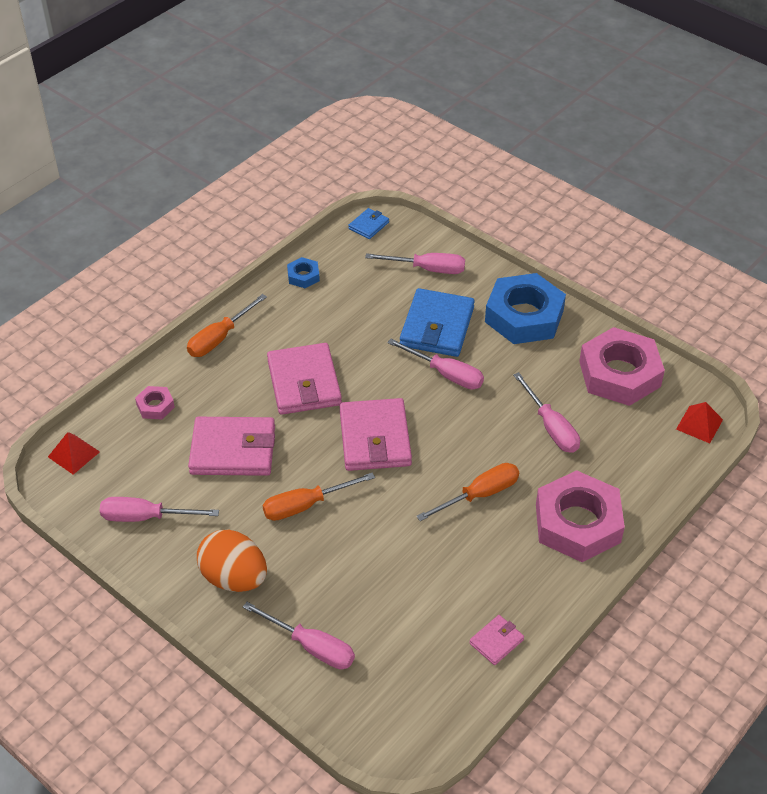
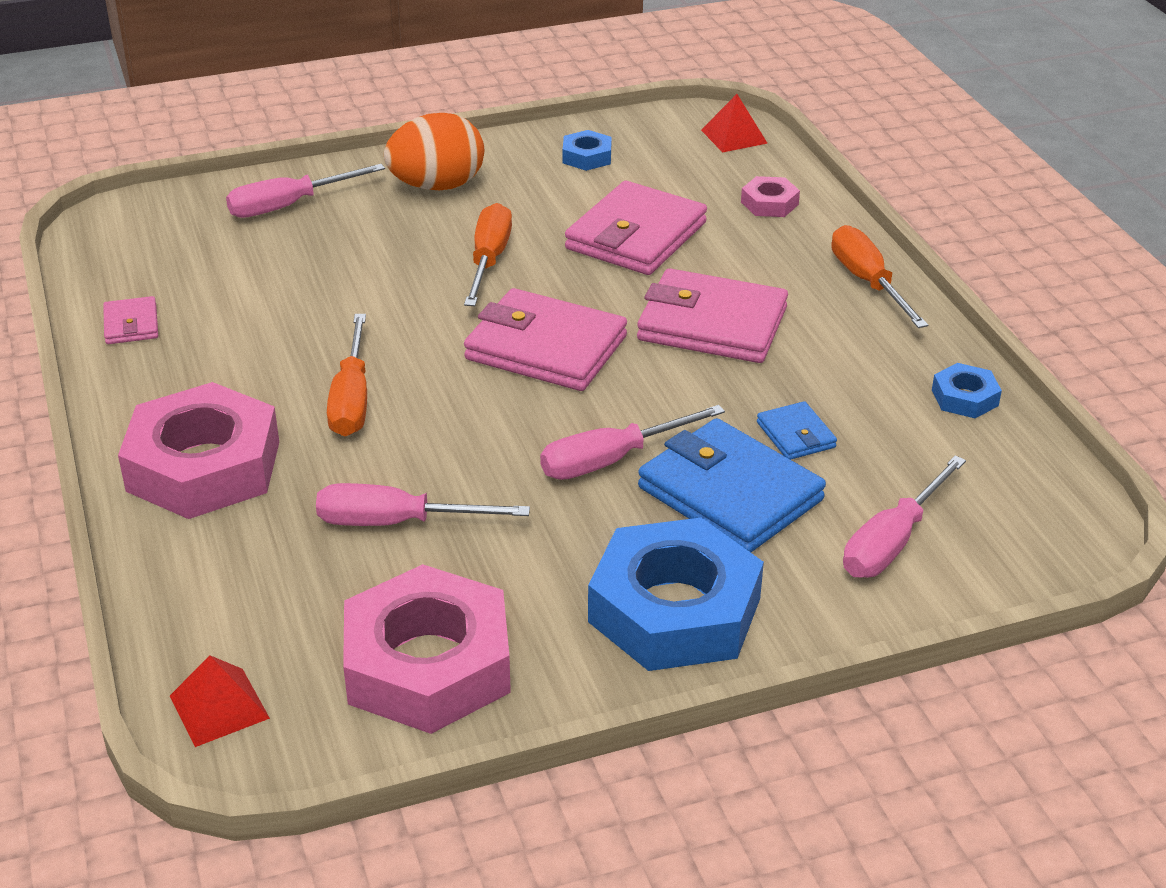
camera: 120 degrees right, 10 degrees down
pink screwdriver [100,497,219,522] -> blue nut [563,130,612,171]
blue wallet [348,208,389,239] -> blue wallet moved to [757,401,837,460]

